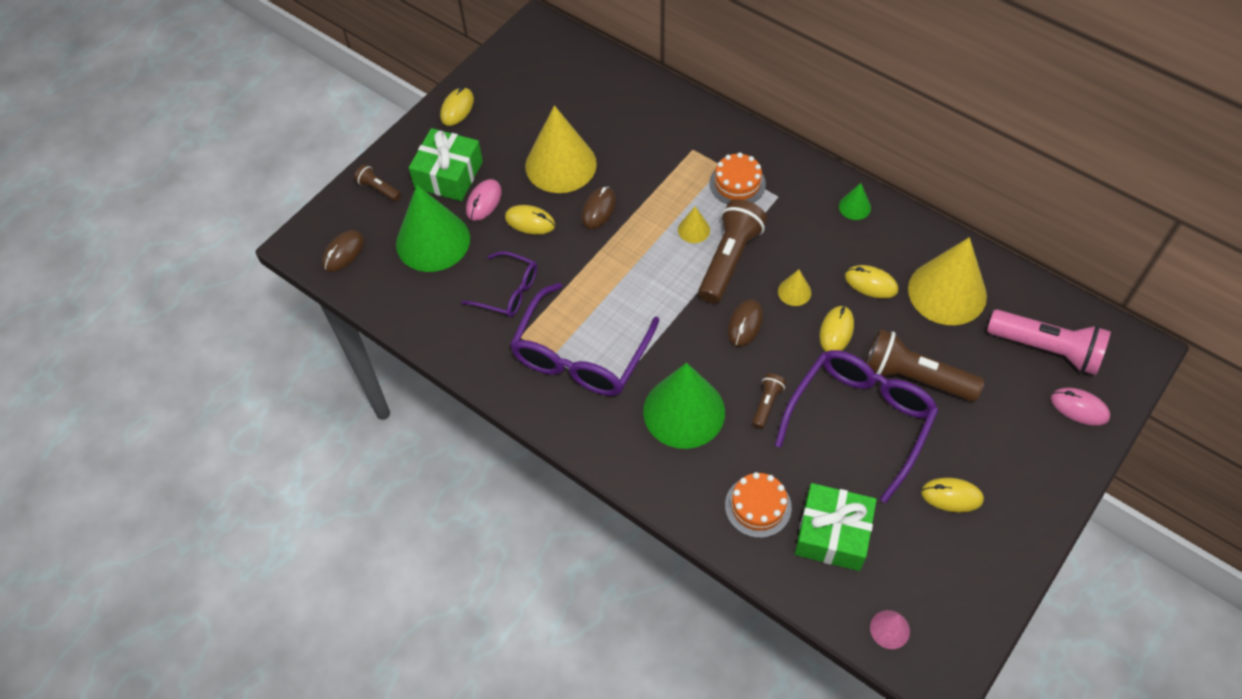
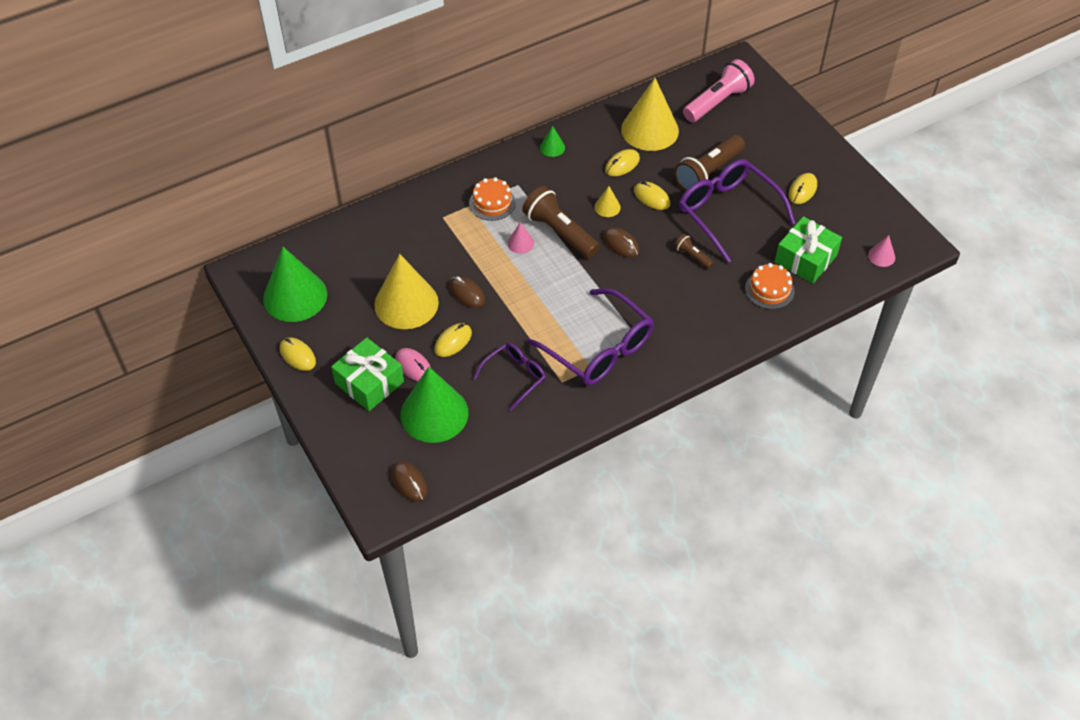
camera: 70 degrees left, 5 degrees down
brown flashlight [354,164,401,201] -> none
green cone [643,363,725,449] -> green cone moved to [263,247,327,322]
yellow cone [678,207,710,243] -> pink cone [507,222,534,254]
pink mouse [1051,388,1110,426] -> none

